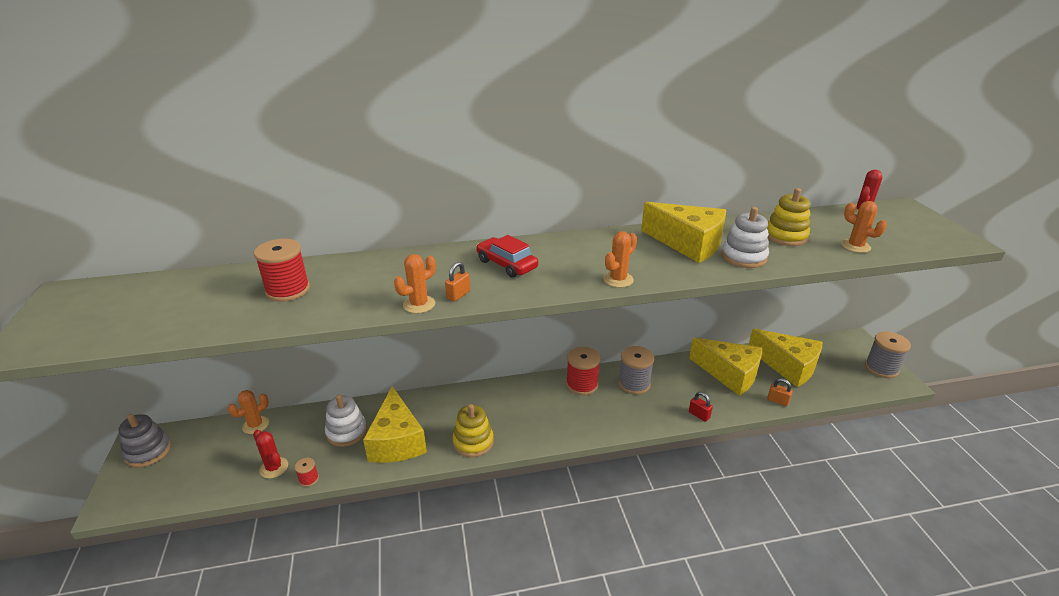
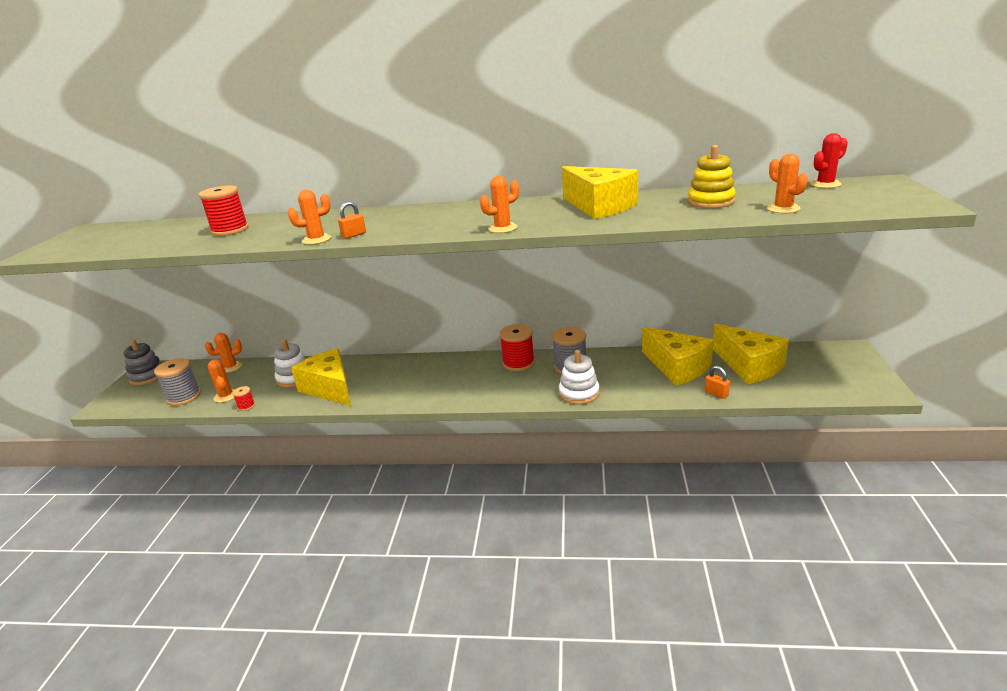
camera: 20 degrees right, 5 degrees down
red cactus [253,430,288,479] -> orange cactus [208,359,235,403]
yellow cheese [363,386,427,463] -> yellow cheese turned 135 degrees clockwise [291,348,351,406]
yellow stacking toy [452,404,494,457] -> none
red car [476,235,538,278] -> none
red padlock [689,392,713,422] -> none
white stacking toy [721,207,769,268] -> white stacking toy moved to [559,350,599,405]
grey spool [865,331,911,378] -> grey spool moved to [154,358,201,406]

